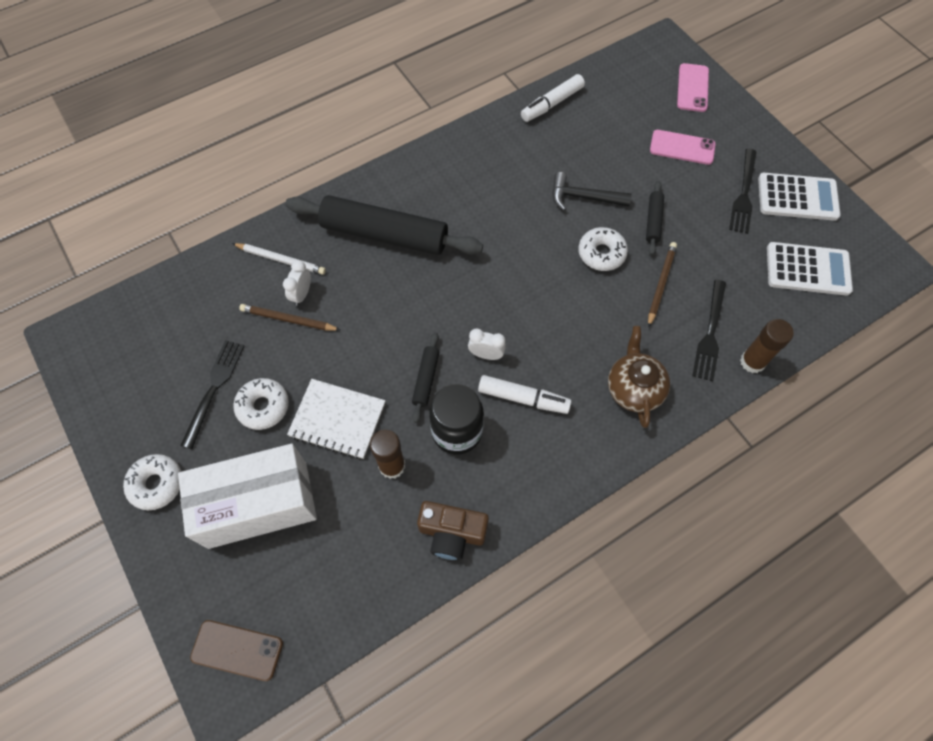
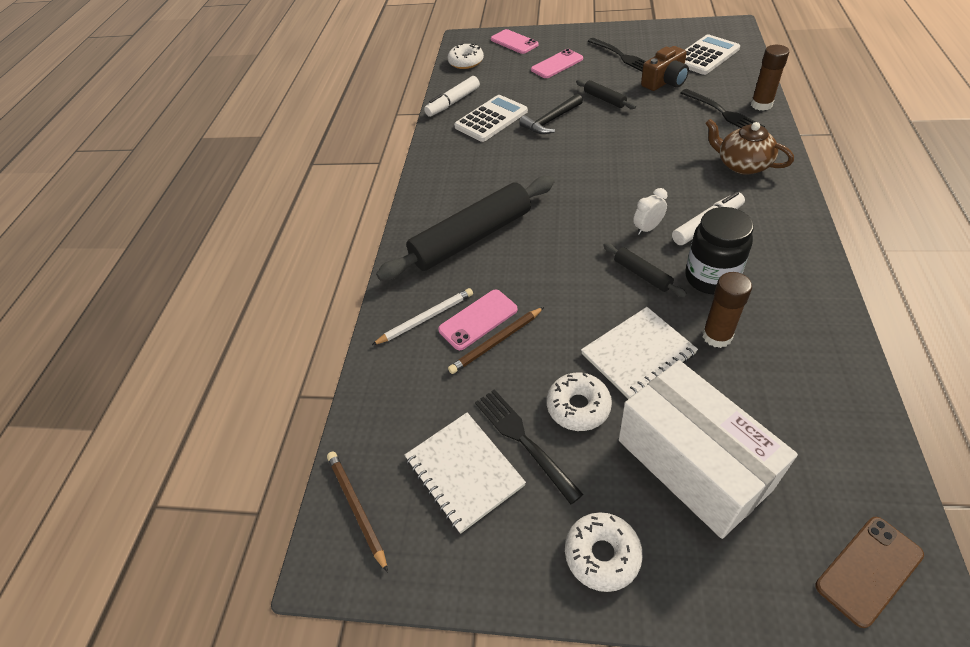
camera: 45 degrees left, 15 degrees down
white box [178,444,317,549] -> white box turned 60 degrees counterclockwise [619,360,798,539]
white clock [283,260,311,306] -> pink phone [438,290,518,350]
brown camera [417,501,489,560] -> brown camera moved to [641,46,689,91]
white marker [521,74,585,122] -> white marker turned 45 degrees clockwise [424,76,480,117]
white donut [578,227,628,271] -> white donut moved to [448,44,484,69]
brown pencil [648,242,677,328] -> brown pencil moved to [327,451,388,573]
white calculator [758,173,841,221] -> white calculator moved to [454,95,528,142]
none -> white notebook [405,412,526,534]

